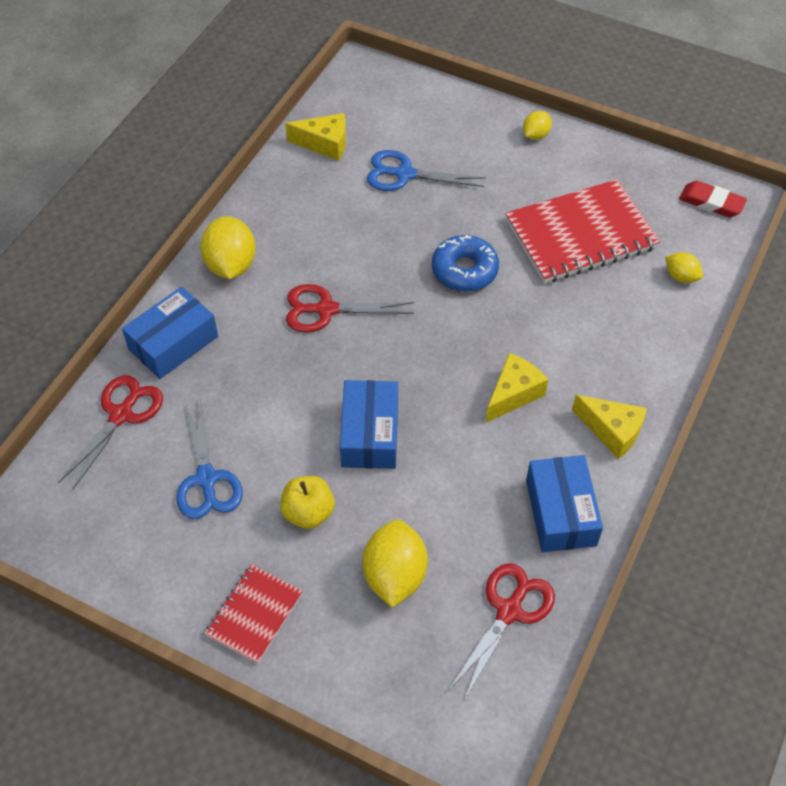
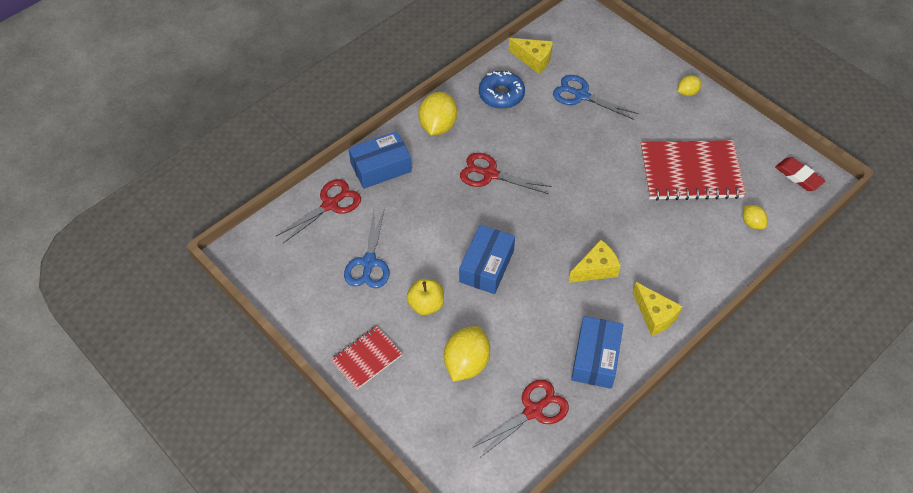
camera: 20 degrees right, 0 degrees up
blue donut [432,235,499,292] -> blue donut moved to [479,71,525,109]

